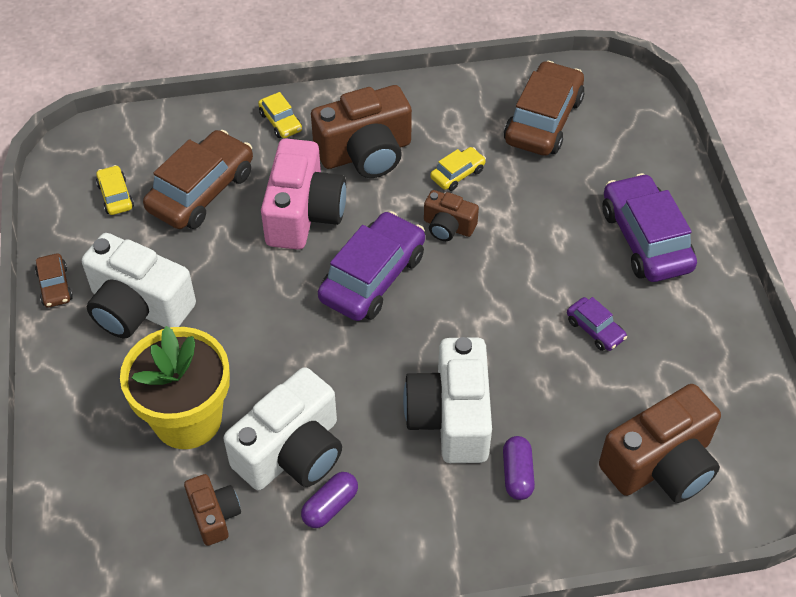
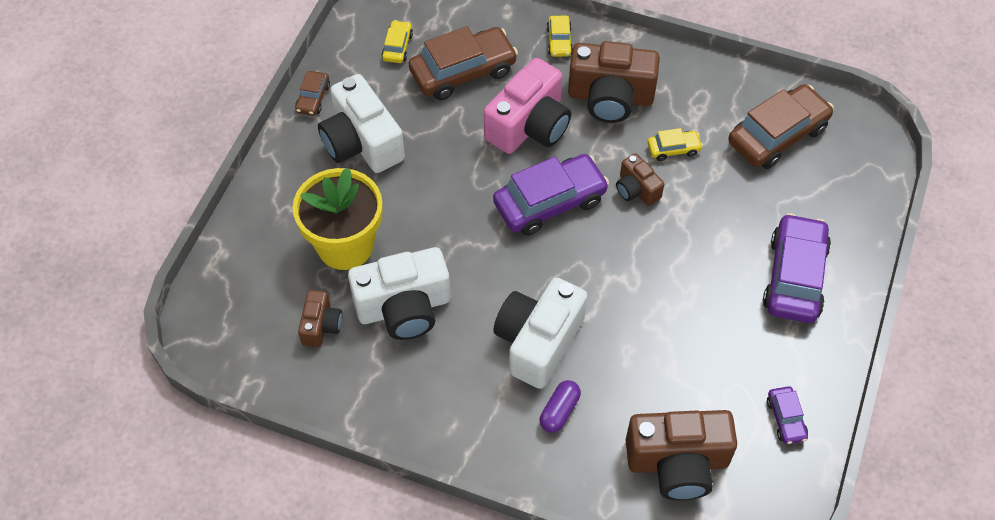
camera: 30 degrees right, 5 degrees up
purple capsule [301,472,358,528] -> none
purple car [567,297,627,351] -> purple car moved to [767,386,808,444]

